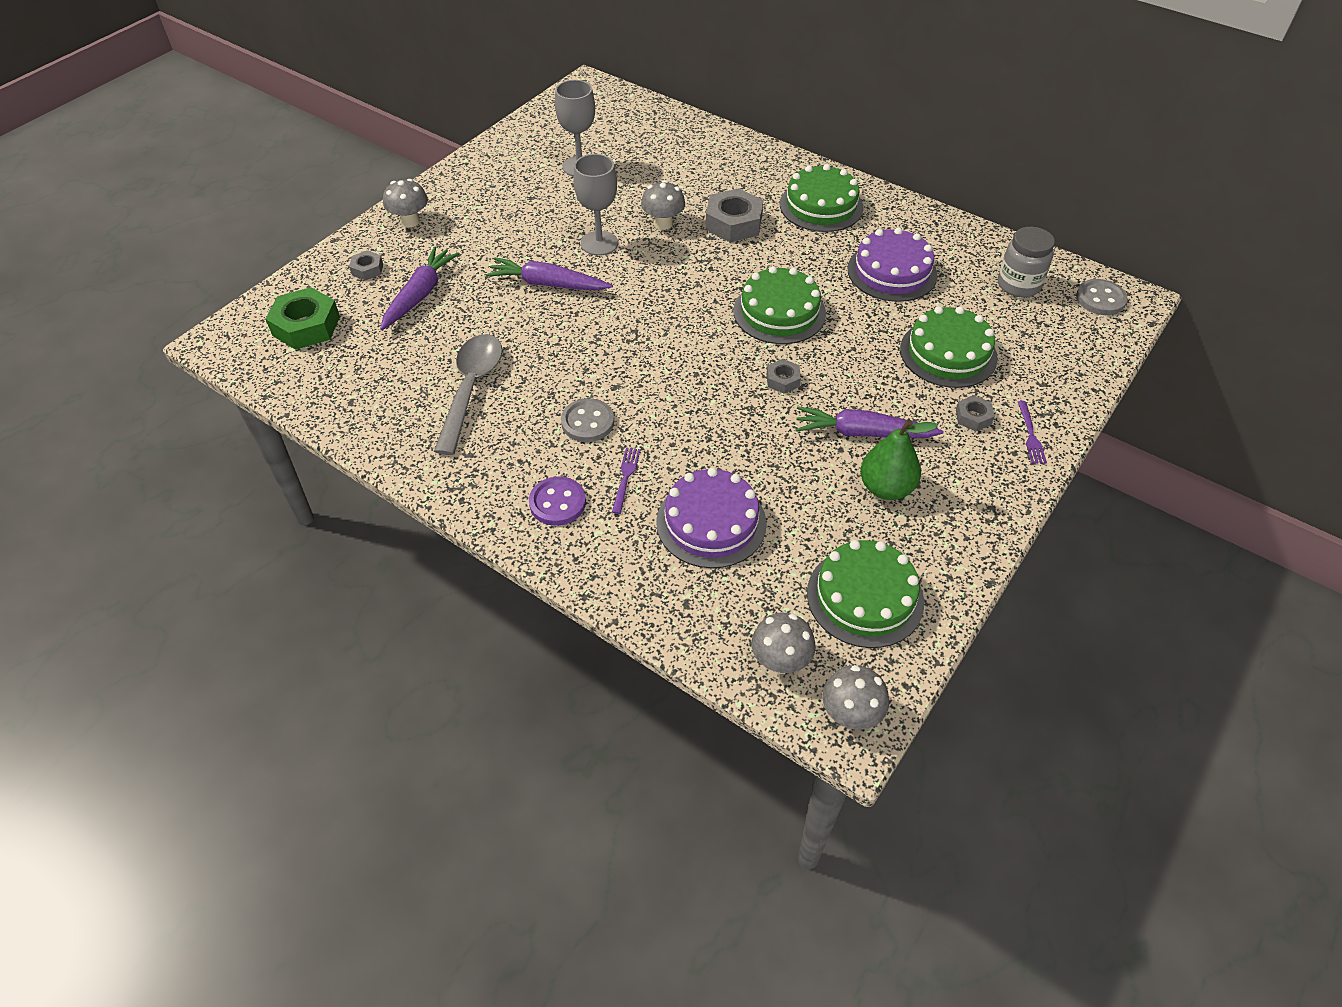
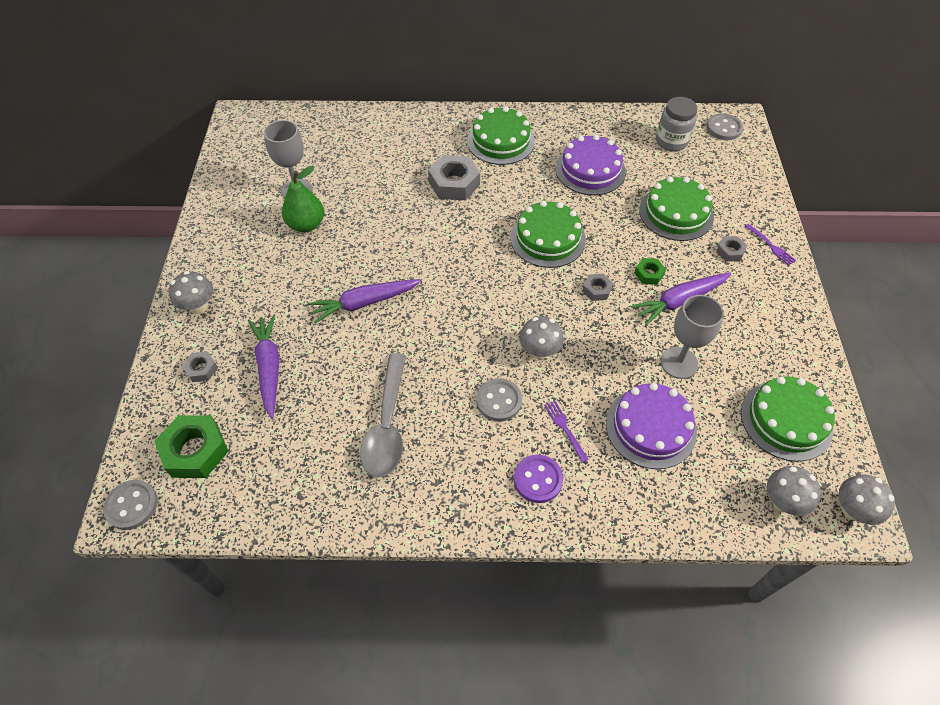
camera: 35 degrees left, 5 degrees up
grey spoon [434,334,502,455] -> grey spoon turned 150 degrees counterclockwise [360,353,406,477]
grey goblet [573,154,618,256] -> grey goblet moved to [661,295,724,379]
grey mushroom [641,180,685,230] -> grey mushroom moved to [519,316,564,359]
green pear [860,419,938,500] -> green pear moved to [282,166,324,232]
none -> grey button [103,480,158,530]
none -> green nut [634,258,666,285]

